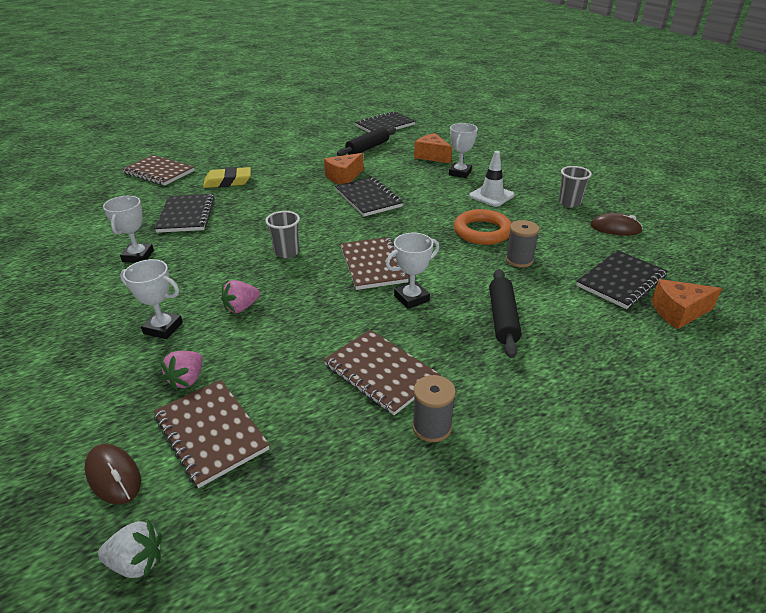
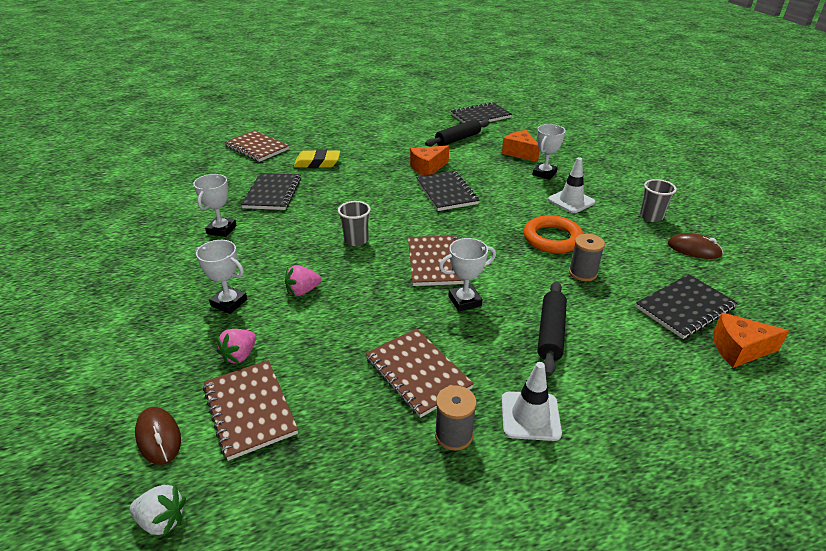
camera: 10 degrees right, 0 degrees up
none -> white traffic cone [501,362,562,441]

